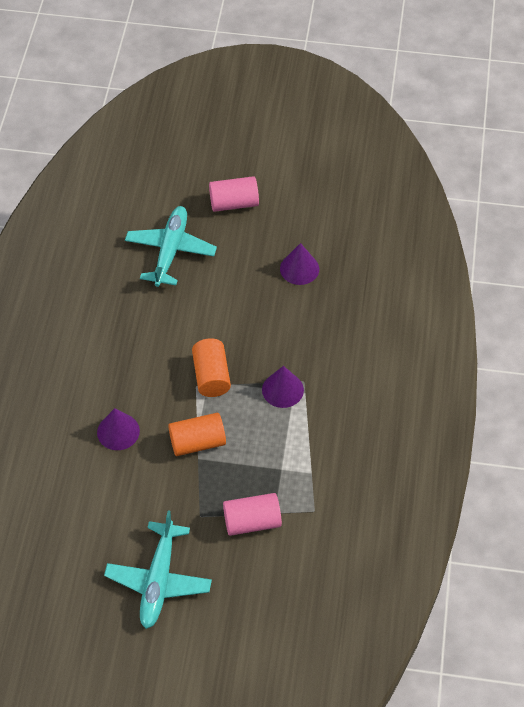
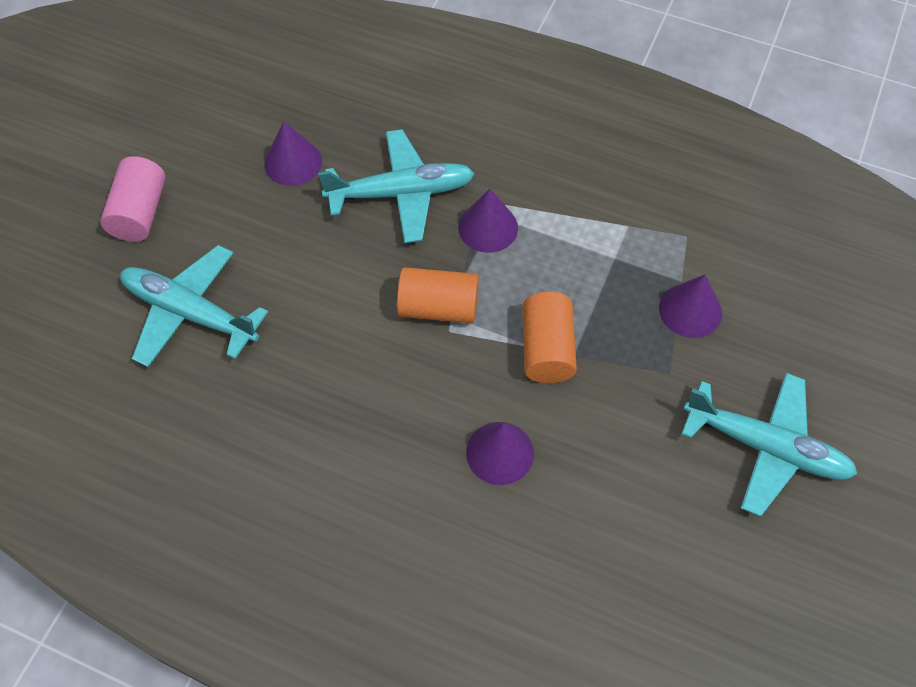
camera: 75 degrees left, 5 degrees up
pink cylinder [223,493,282,536] -> purple cone [659,275,722,338]
none -> turquoise plane [318,129,475,243]

